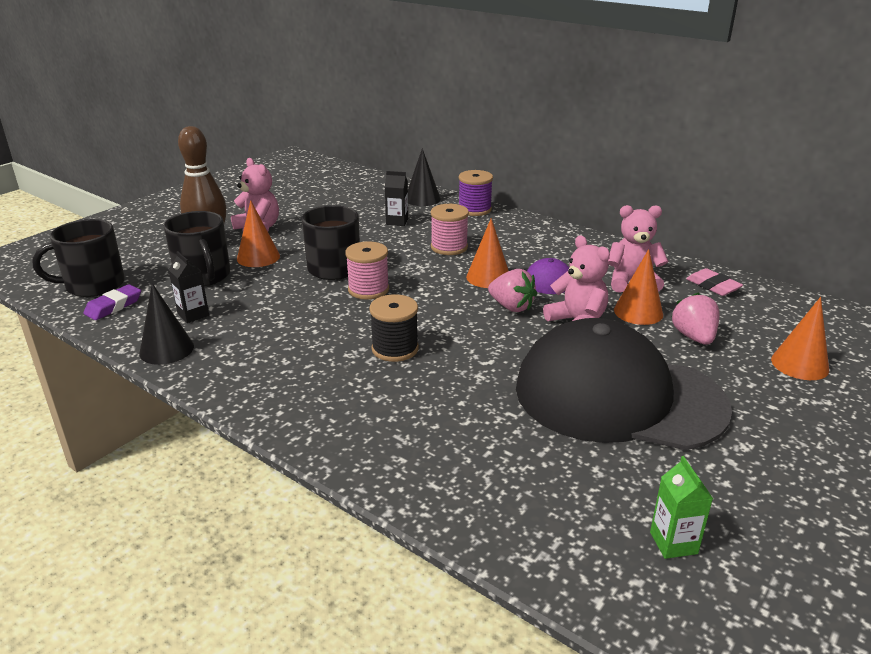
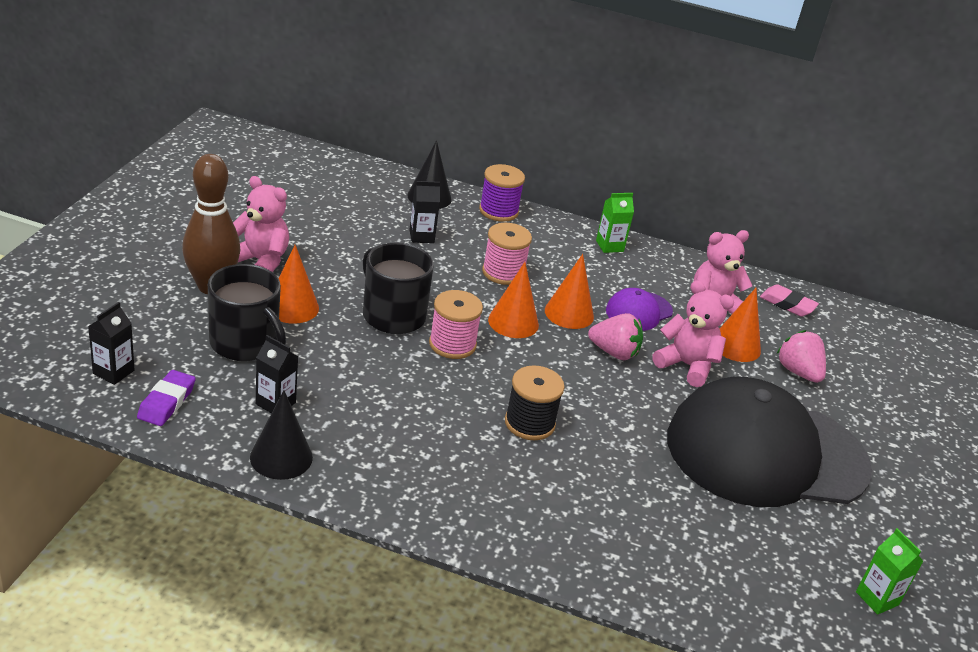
camera: 25 degrees left, 5 degrees up
black mug [32,219,125,297] -> black carton [88,302,134,385]
orange cone [771,297,829,380] -> orange cone moved to [488,262,539,338]
none -> green carton [596,193,634,253]

